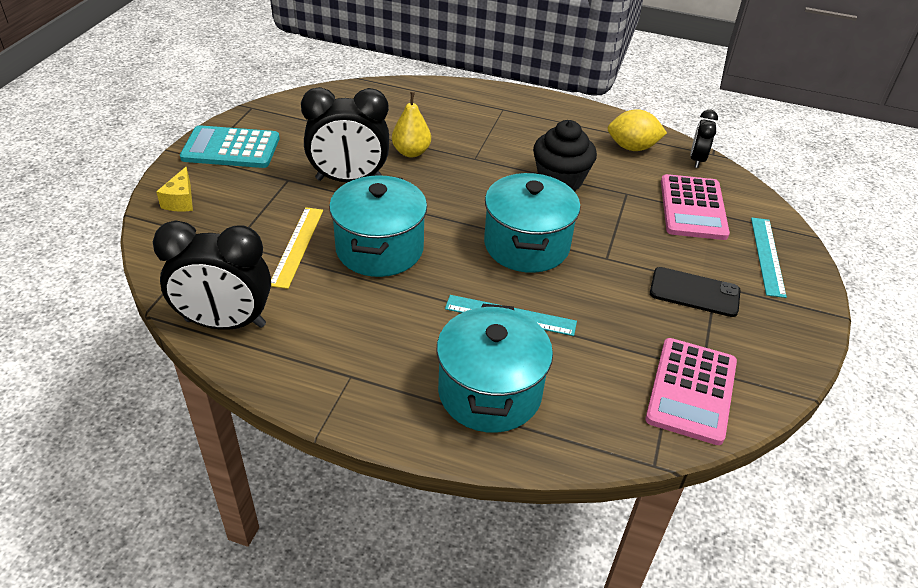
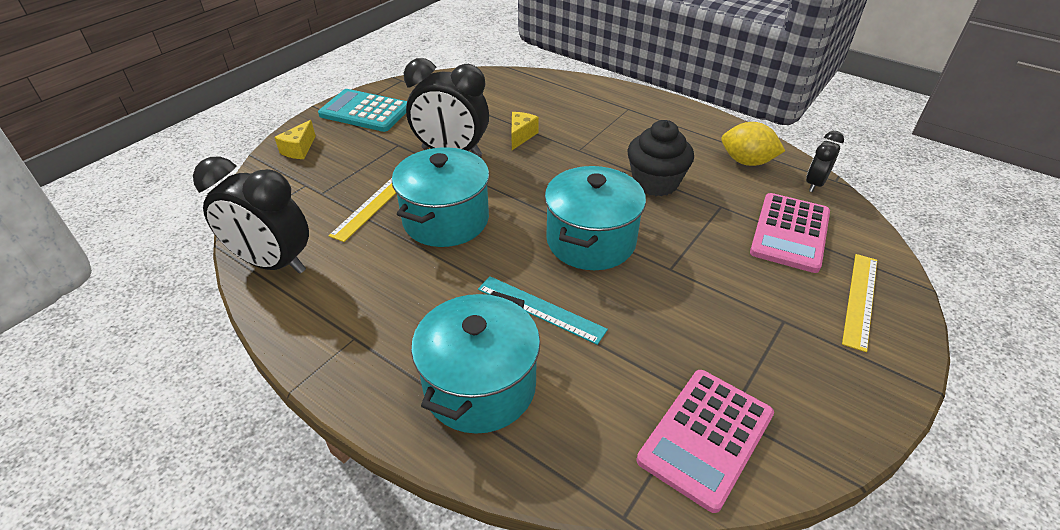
camera: 20 degrees right, 0 degrees up
yellow pear [392,92,431,157] -> yellow cheese [511,112,539,150]
black phone [650,267,741,317] -> none
turquoise ruler [751,218,787,298] -> yellow ruler [842,254,877,352]

